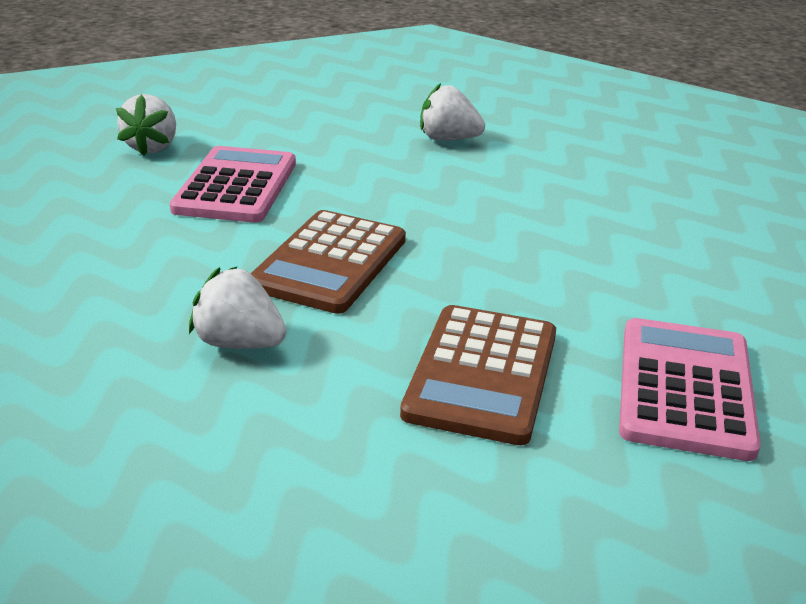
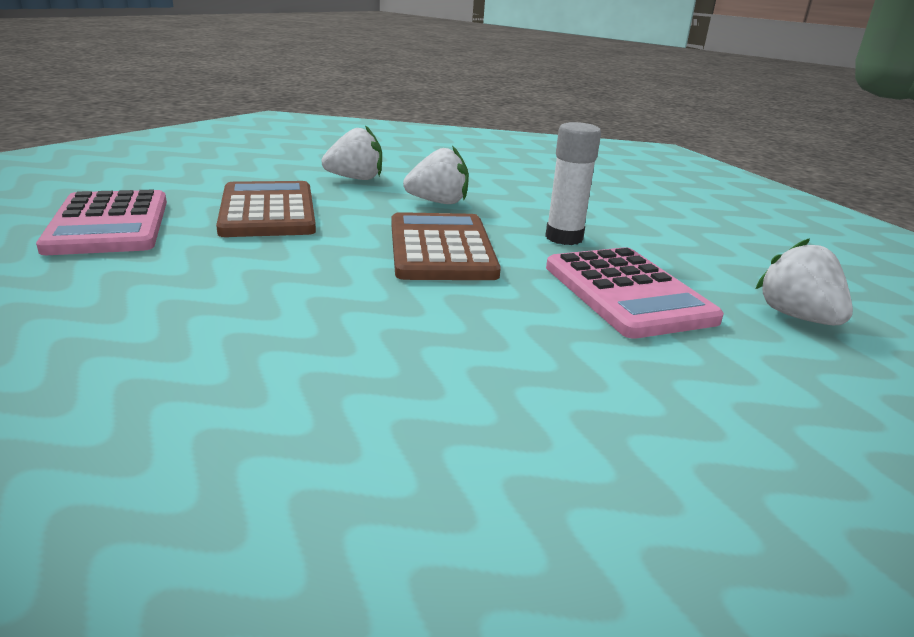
camera: 150 degrees right, 5 degrees down
white strawberry [420,83,485,141] -> white strawberry moved to [322,125,382,180]
none -> white glue stick [545,122,601,245]

